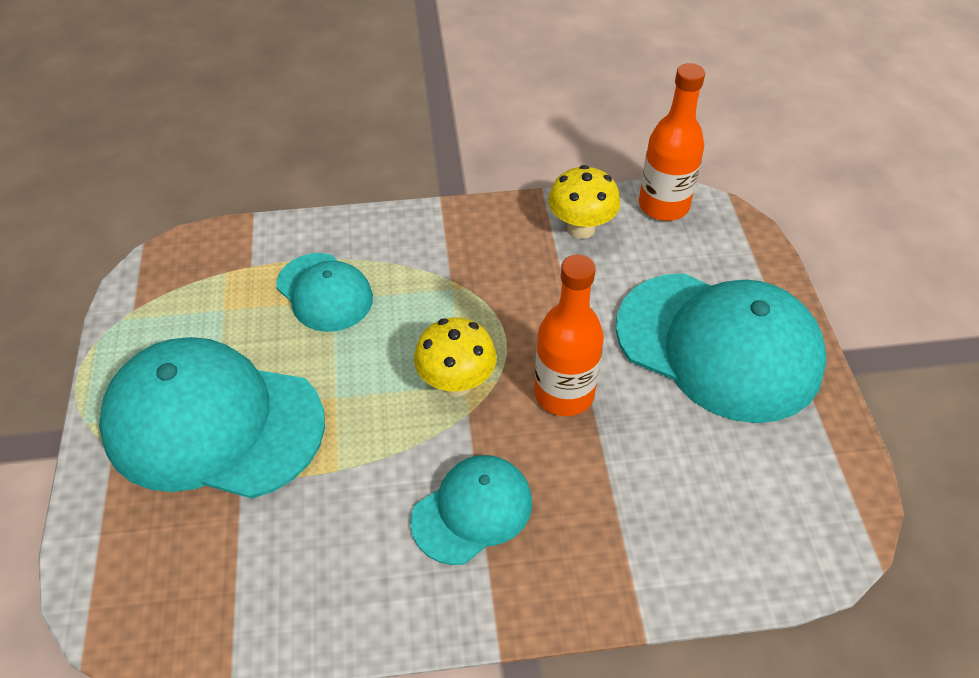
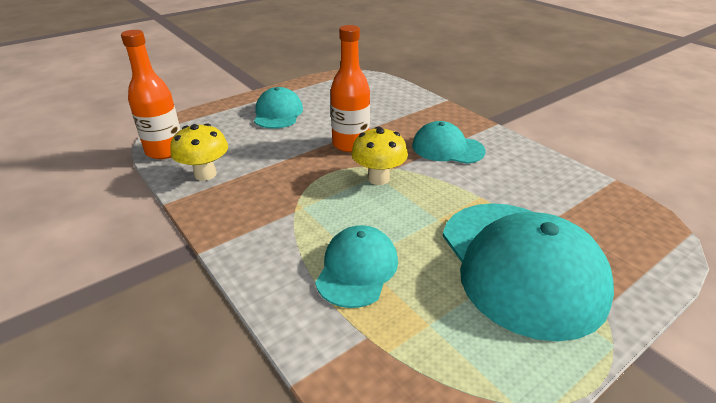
camera: 120 degrees left, 15 degrees down
turquoise cap [616,273,827,423] -> turquoise cap [254,87,303,129], size x0.54

